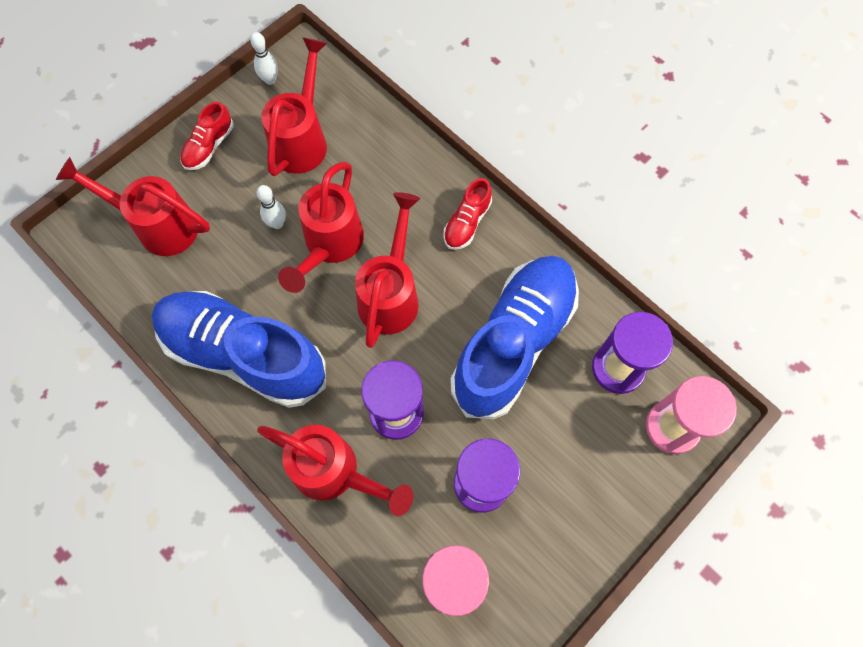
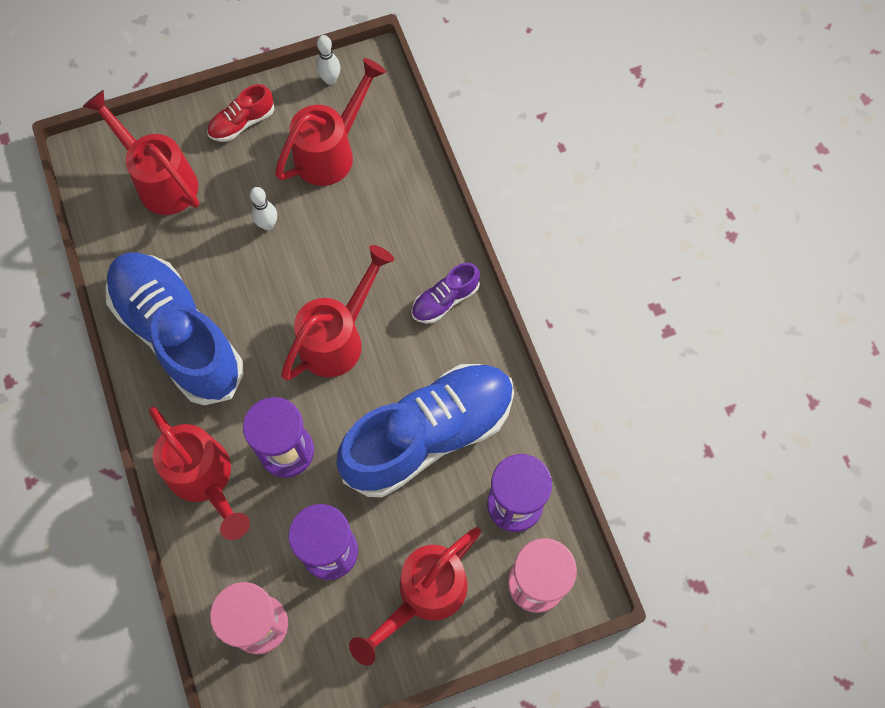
camera: 25 degrees right, 0 degrees up
red watering can [278,162,364,293] -> red watering can moved to [349,527,481,666]
red shoe [443,178,492,250] -> purple shoe [412,263,480,323]

